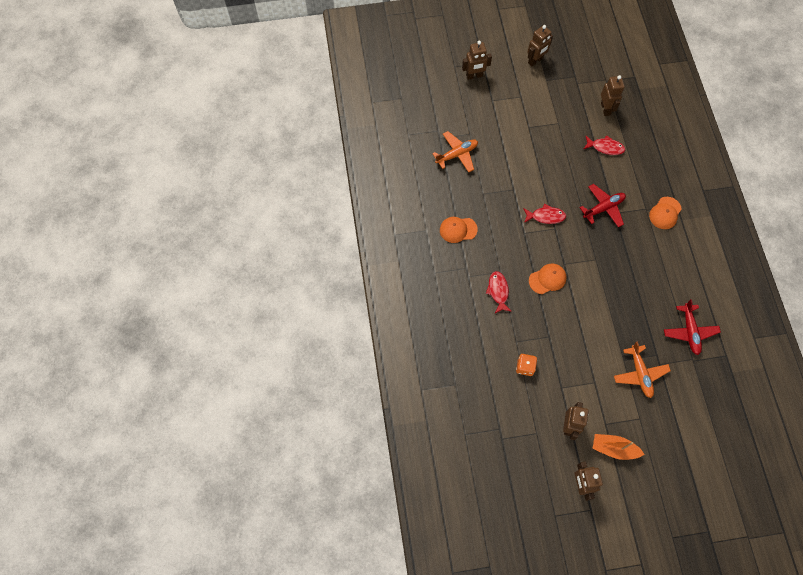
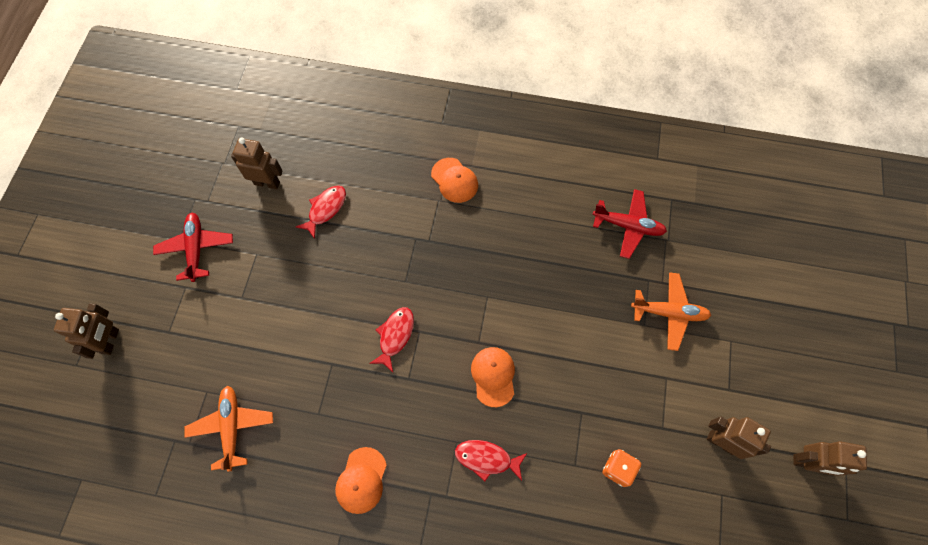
camera: 70 degrees left, 0 degrees up
brown robot [527,25,553,66] -> none
red plane [580,184,626,228] -> red plane moved to [153,212,233,282]
orange boat [592,434,644,460] -> none

